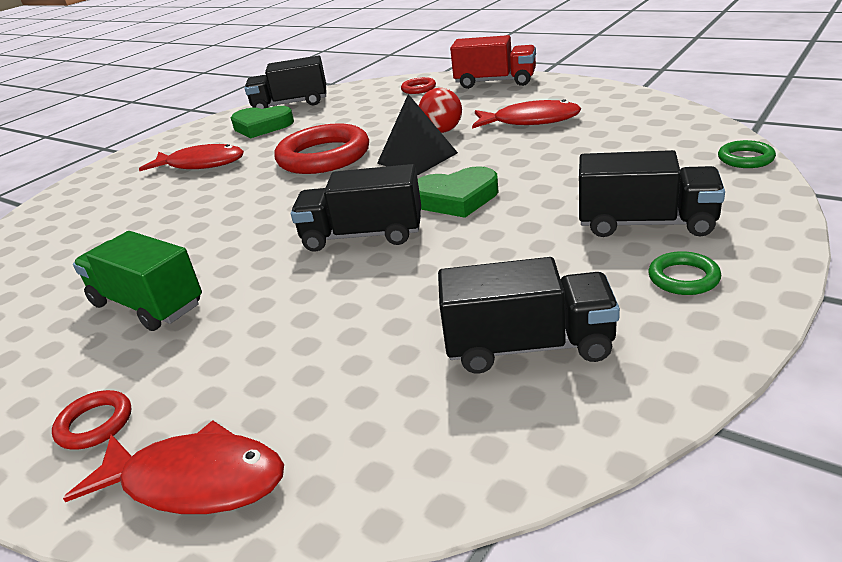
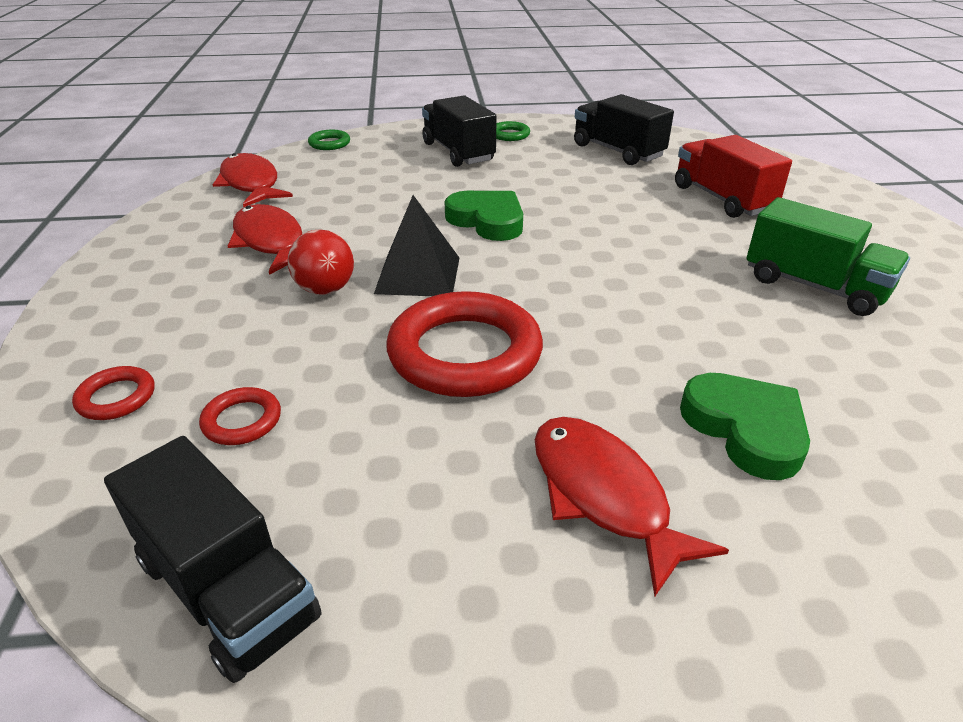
camera: 135 degrees left, 5 degrees up
red ring [52,390,131,450] -> red ring moved to [199,387,281,445]
red fish [63,420,284,514] -> red fish moved to [213,153,293,207]
green truck [73,231,202,331] -> green truck turned 45 degrees counterclockwise [746,197,910,316]
green heart [231,106,294,139] -> green heart moved to [680,373,810,480]
black truck [291,164,421,252] -> none
red truck [450,35,536,89] -> red truck moved to [675,135,792,218]

